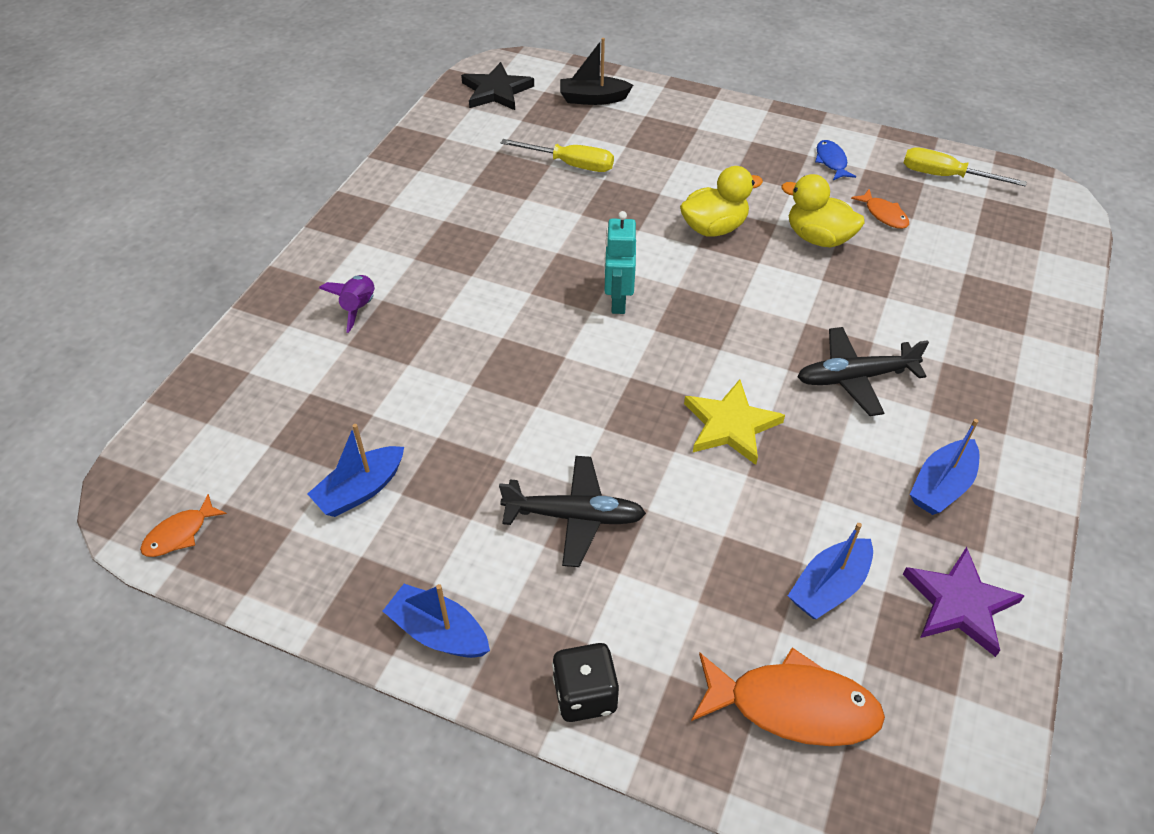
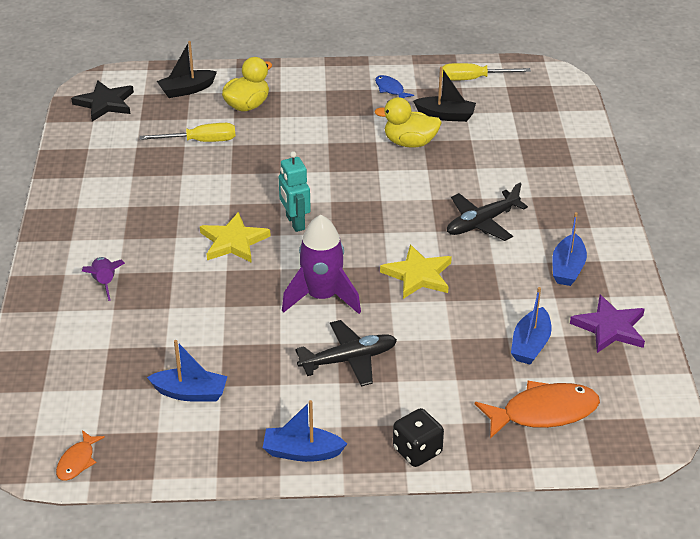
camera: 25 degrees left, 10 degrees down
blue boat [308,424,404,517] -> blue boat turned 105 degrees counterclockwise [147,340,228,402]
yellow duck [680,166,763,236] -> yellow duck moved to [222,57,272,112]
orange fish [851,189,909,229] -> black boat [413,66,476,122]
none -> yellow star [200,212,271,263]
none -> purple rocket [282,215,361,314]

